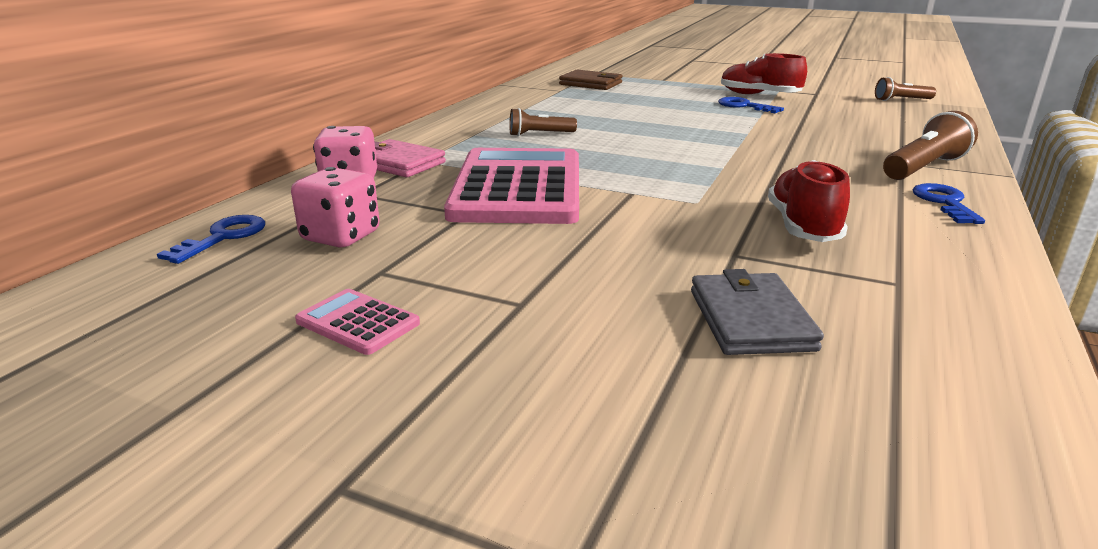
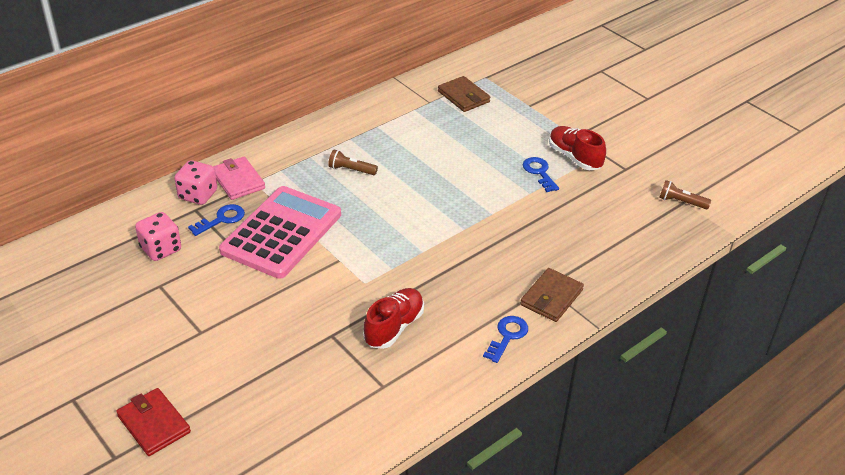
camera: 25 degrees right, 15 degrees up
blue key [157,215,265,264] -> blue key moved to [188,204,245,236]
pink calculator [295,289,420,355] -> none
grey wallet [691,269,824,355] -> none
brown flashlight [883,111,978,180] -> brown wallet [520,268,584,322]
none -> red wallet [116,388,191,456]

